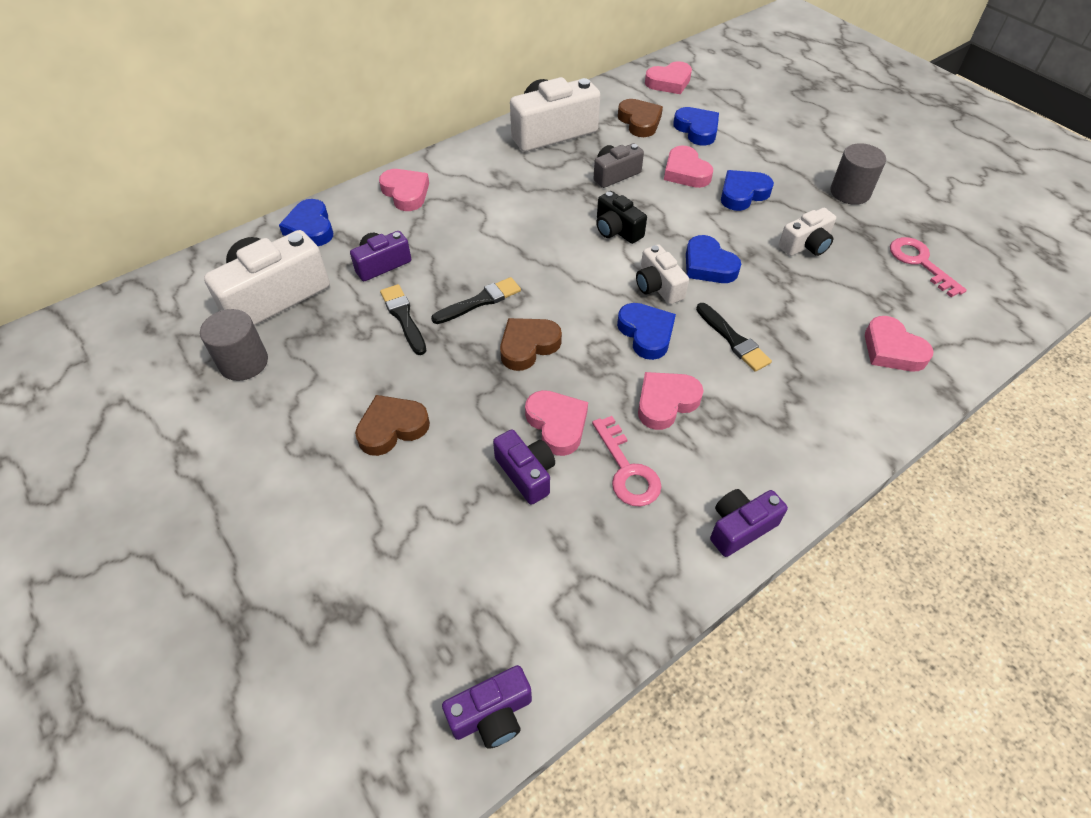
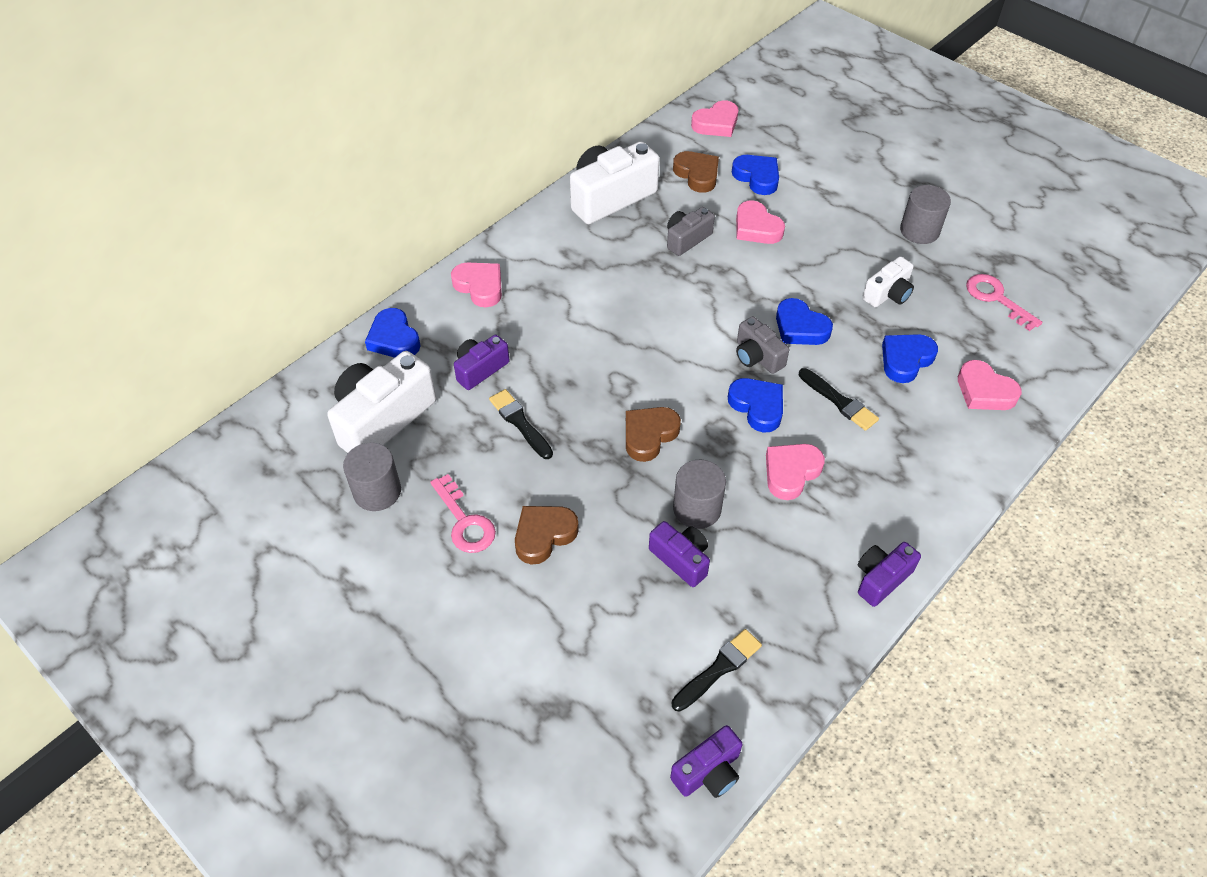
camera: 10 degrees left, 0 degrees up
black brush [431,277,521,324] -> black brush moved to [672,629,762,712]
pink heart [525,390,588,456] -> grey cylinder [673,460,726,529]
pink key [592,416,662,507] -> pink key moved to [430,474,496,553]
black camera [596,191,647,244] -> none
white camera [636,244,689,304] -> grey camera [736,316,790,374]
blue heart [721,170,774,211] -> blue heart moved to [882,334,938,383]

